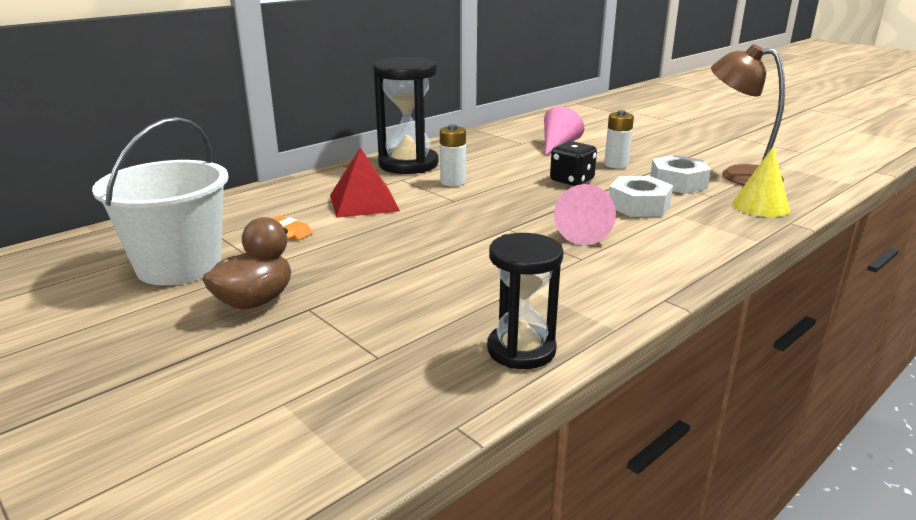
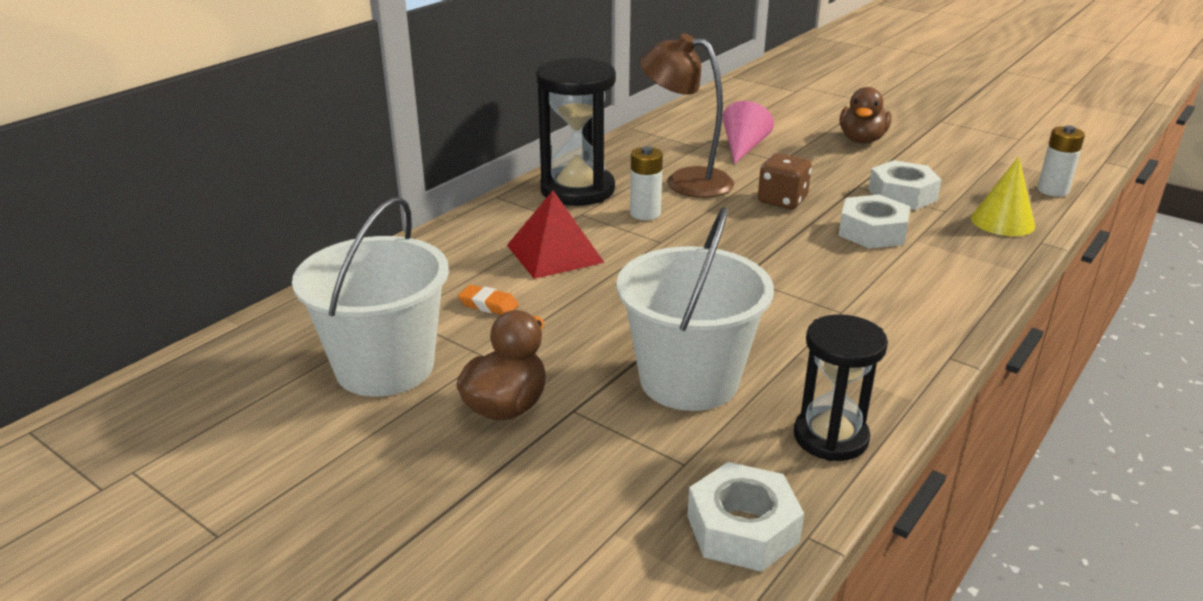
camera: 10 degrees left, 5 degrees up
black dice [550,141,597,186] -> brown dice [758,153,812,209]
pink cone [554,184,616,245] -> none
white battery [604,110,634,169] -> white battery moved to [1037,125,1085,197]
brown lamp [711,44,785,185] -> brown lamp moved to [640,33,734,198]
none -> white bucket [617,207,774,411]
none -> white nut [687,462,804,572]
none -> brown duck [840,87,891,144]

